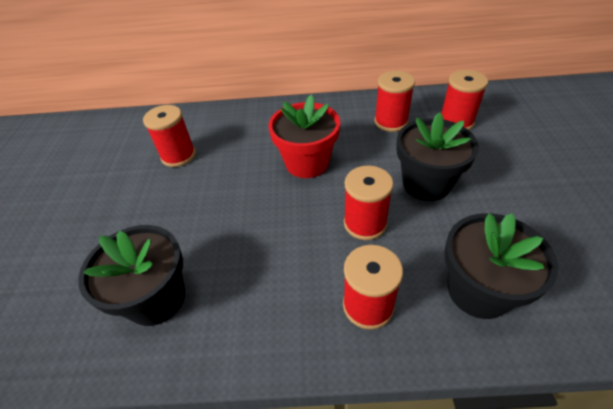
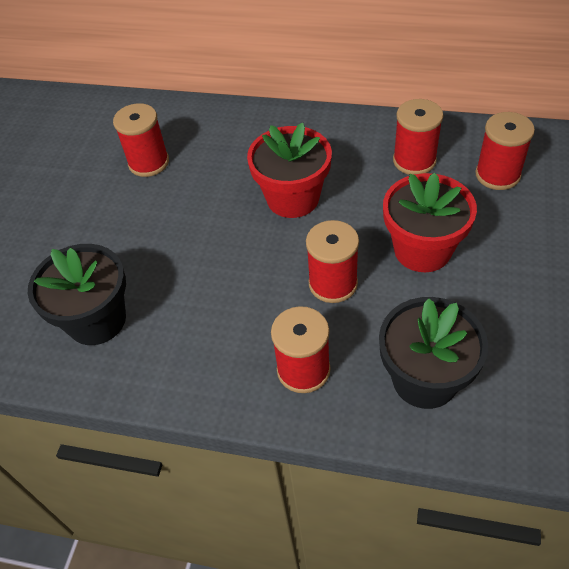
camera: 15 degrees right, 5 degrees up
black flower pot [396,112,479,201] -> red flower pot [383,173,477,272]

